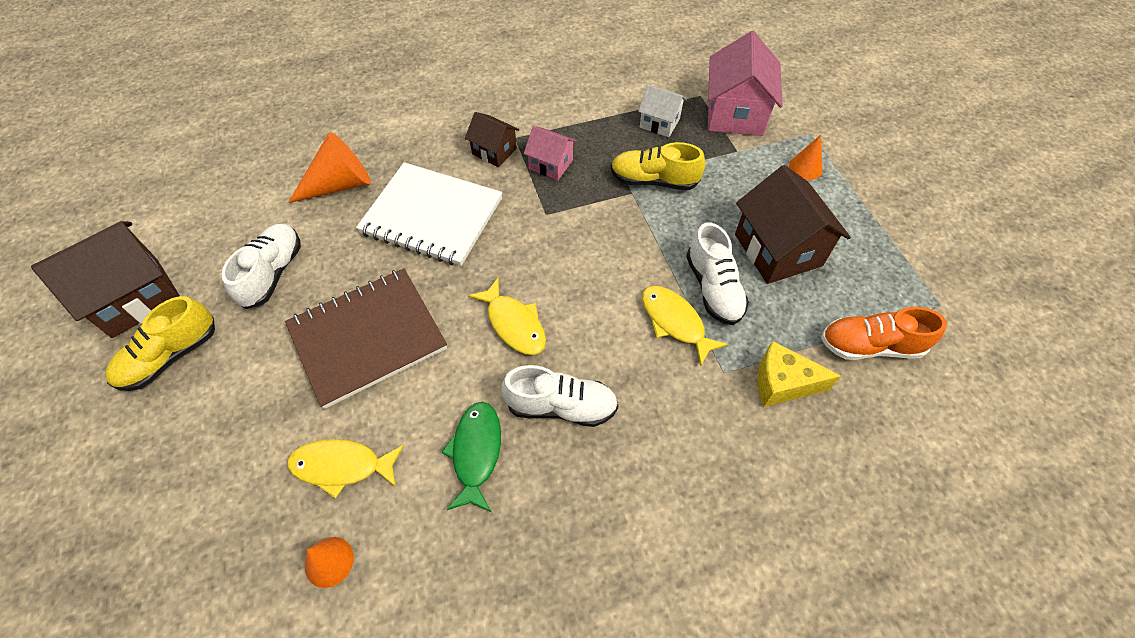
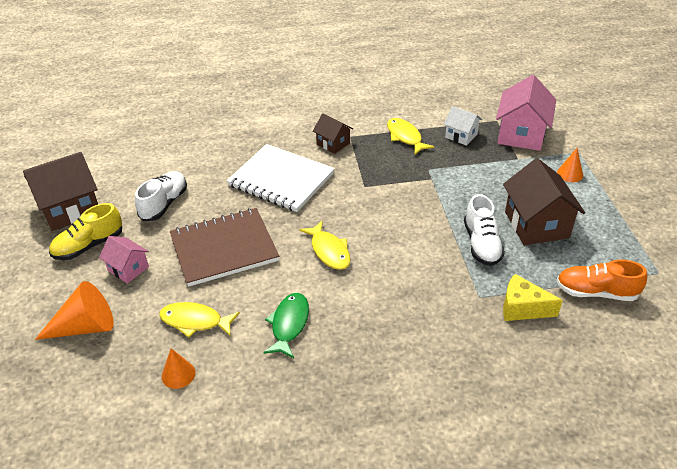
camera: 10 degrees right, 15 degrees down
orange cone [288,132,371,203] -> orange cone moved to [35,281,114,340]
white shoe [501,365,618,427] -> none
pink house [524,126,577,180] -> pink house moved to [99,236,149,283]
yellow shoe [611,142,705,190] -> none
yellow fish [642,286,728,366] -> yellow fish moved to [387,118,434,155]

